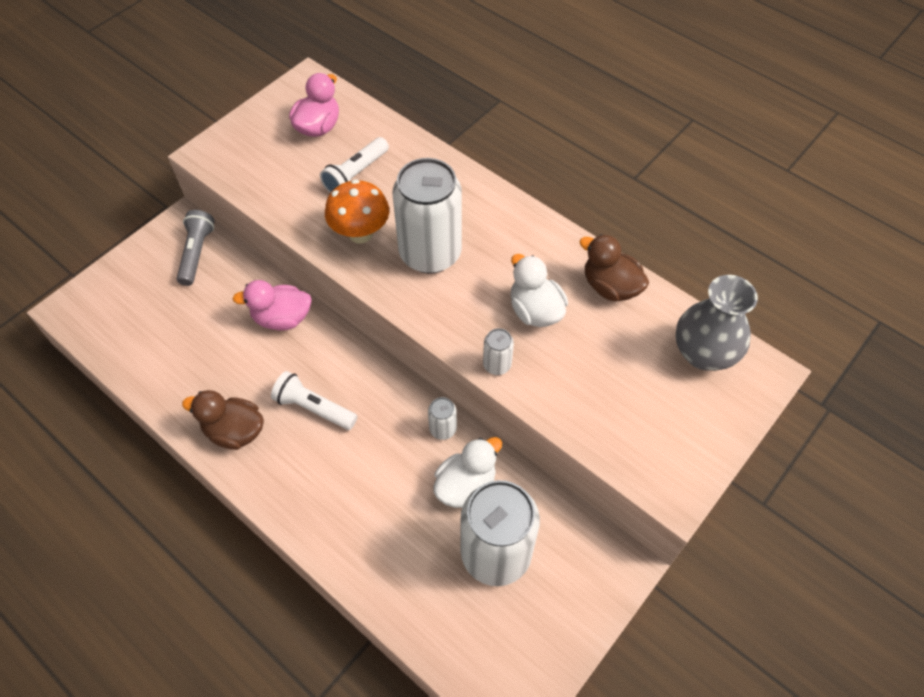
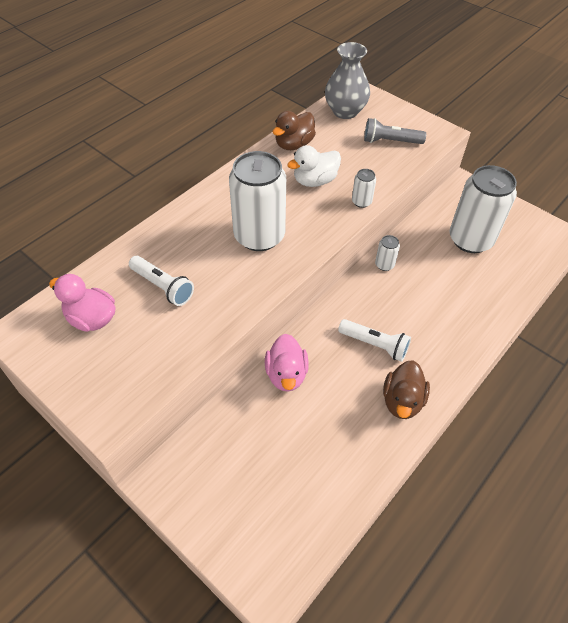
camera: 90 degrees left, 5 degrees down
grey flashlight [177,210,215,286] -> grey flashlight moved to [364,118,426,144]
white flashlight [271,371,358,430] -> white flashlight turned 90 degrees counterclockwise [338,319,411,362]
orange mushroom [325,179,389,244] -> none
white duck [433,437,502,508] -> none

